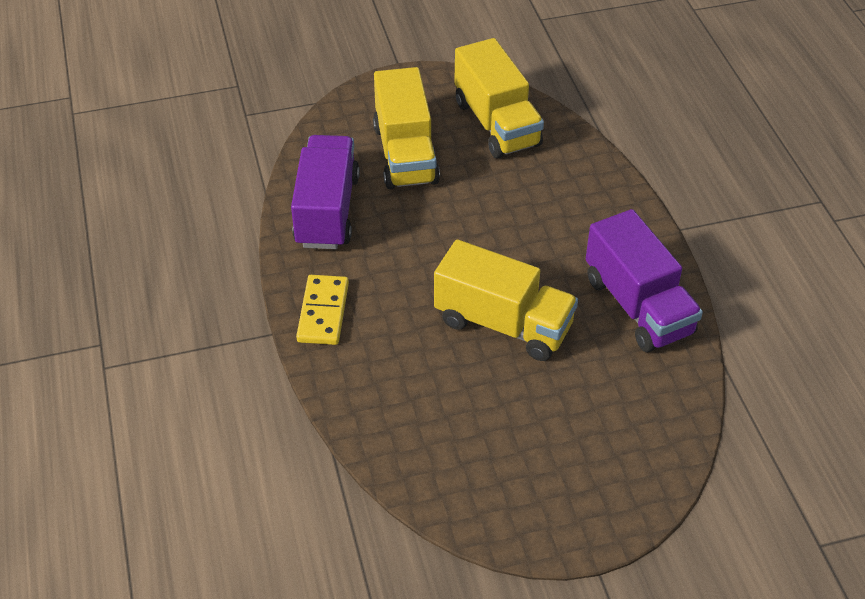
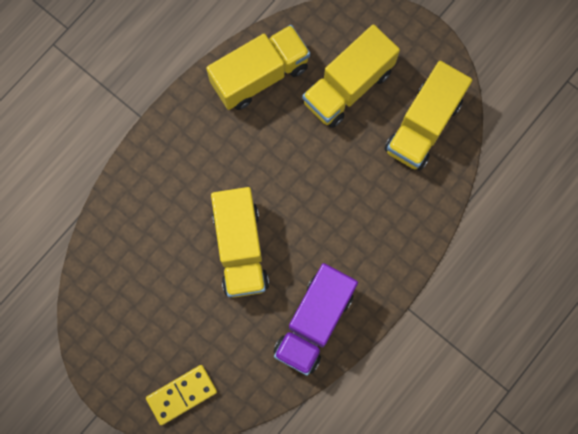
camera: 55 degrees right, 30 degrees up
purple truck [291,135,360,249] -> yellow truck [206,25,310,110]
yellow domino [296,275,349,345] -> yellow domino moved to [146,365,217,425]

